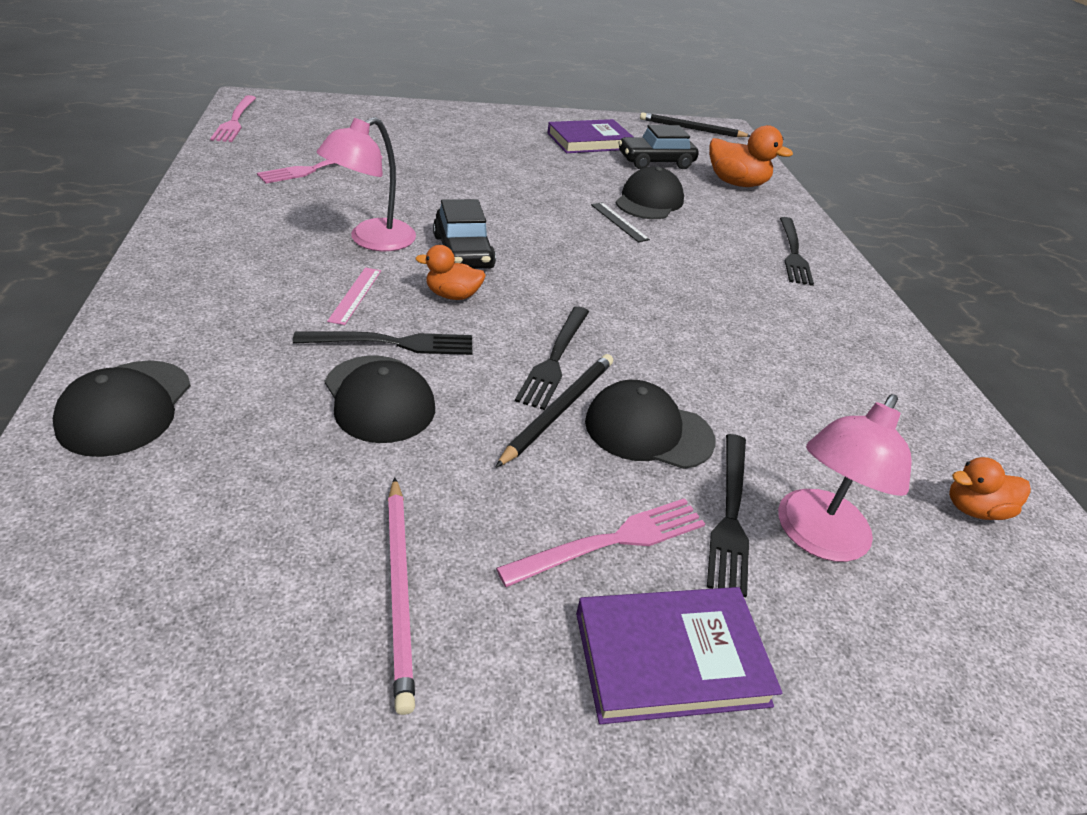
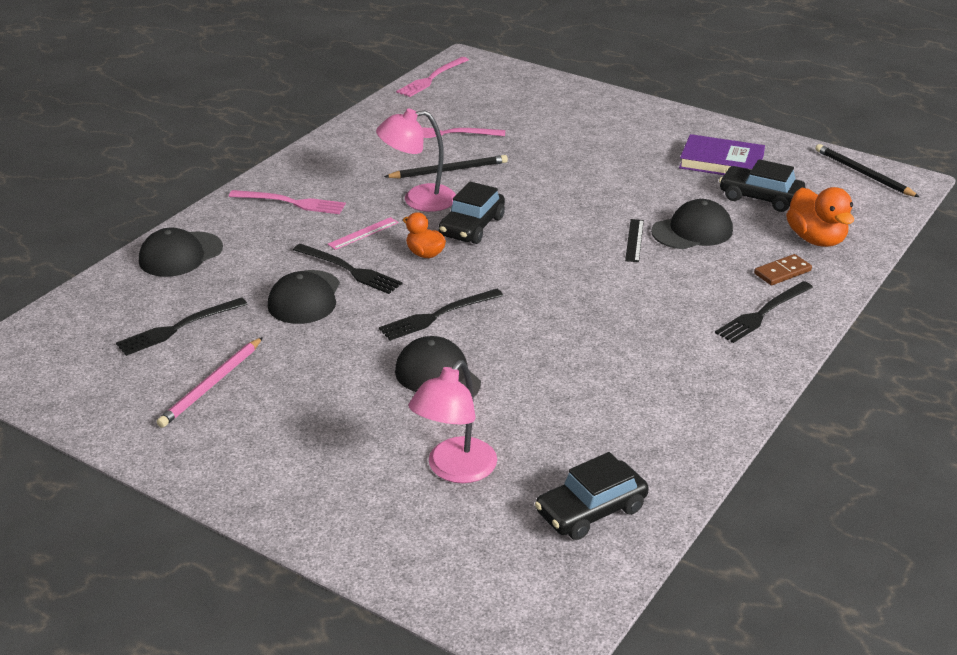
camera: 45 degrees right, 5 degrees down
black pencil [495,354,613,468] -> black pencil moved to [384,155,508,178]
pink fork [496,498,705,587] -> pink fork moved to [229,190,346,214]
purple book [576,587,782,724] -> none
black fork [707,434,749,597] -> black fork moved to [116,297,247,356]
pink lamp [778,394,912,562] -> pink lamp turned 45 degrees counterclockwise [409,360,497,483]
orange duck [949,457,1031,520] -> black car [535,452,649,540]
none -> brown domino [754,254,812,285]

